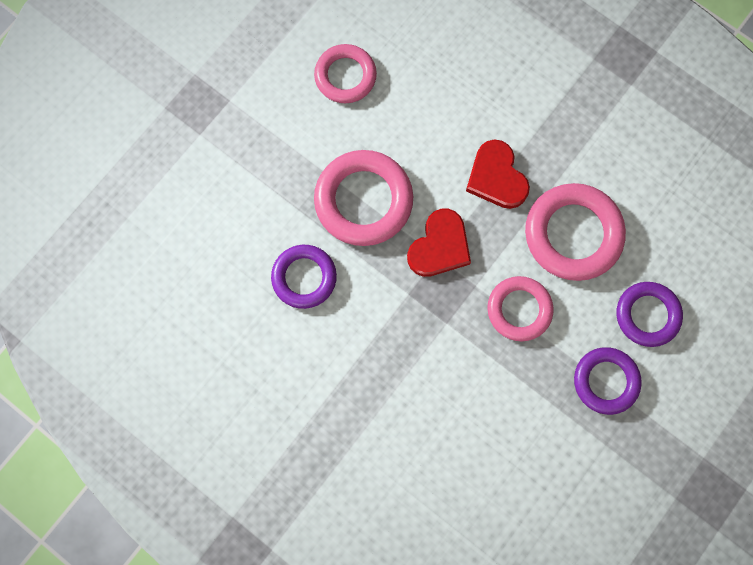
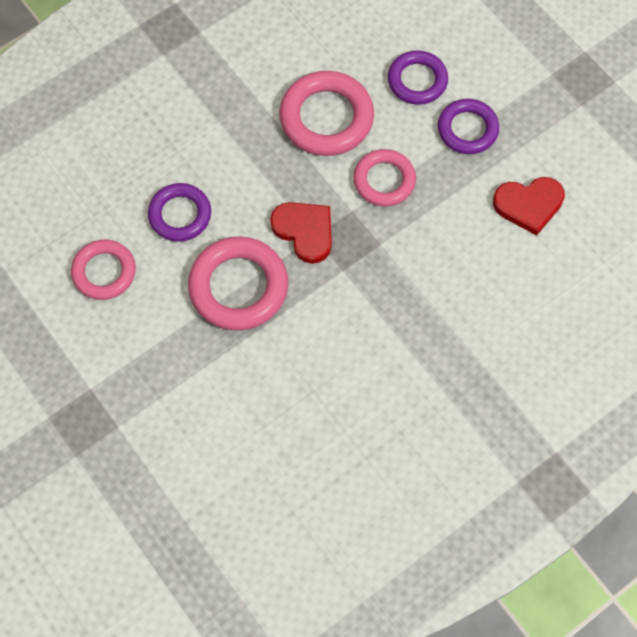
camera: 75 degrees left, 10 degrees down
purple ring [271,245,337,309] -> purple ring moved to [148,183,211,242]
red heart [466,140,530,209] -> red heart moved to [493,177,565,236]

